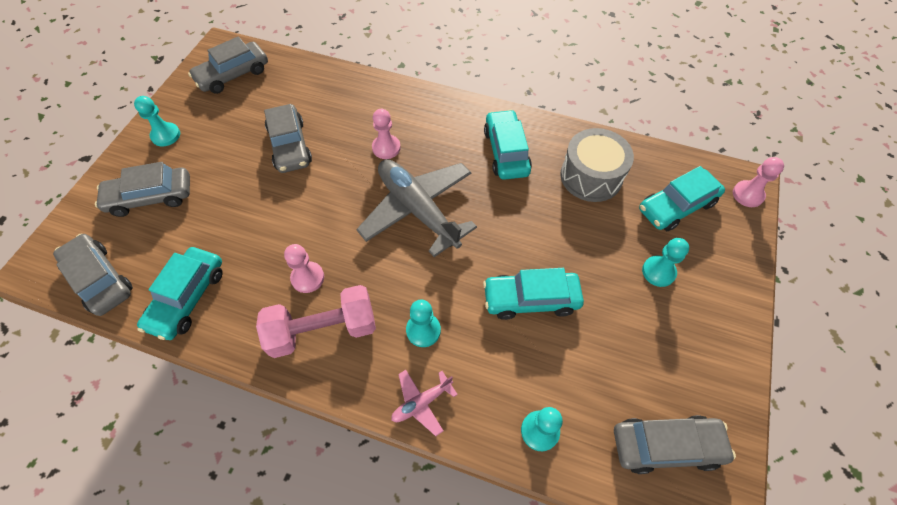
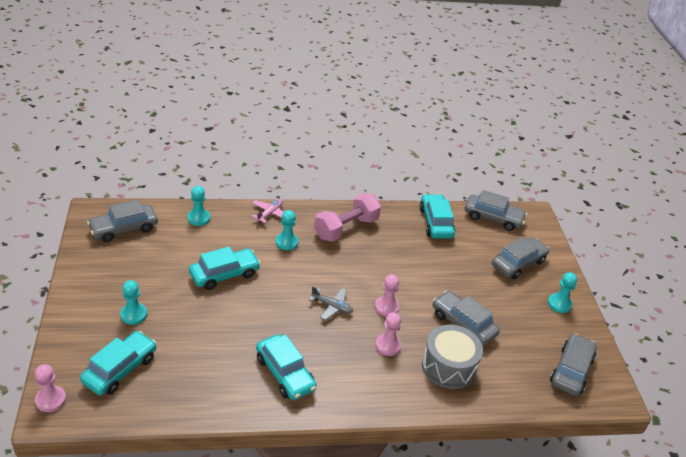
camera: 150 degrees right, 20 degrees down
pink pawn [284,244,324,293] -> pink pawn moved to [375,274,399,317]
grey plane [356,159,477,257] -> grey plane [309,286,353,320], size x0.46
grey drum [560,128,634,202] -> grey drum moved to [422,325,483,389]

